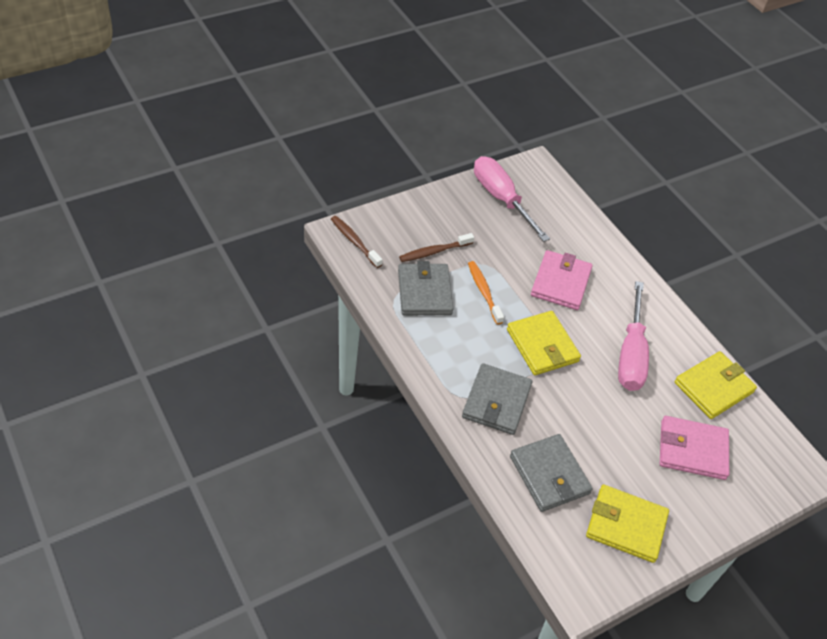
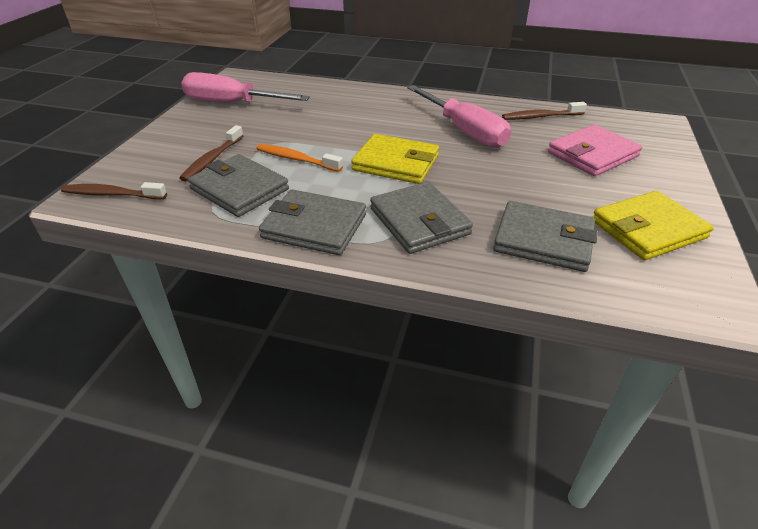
camera: 40 degrees left, 10 degrees down
pink wallet [531,250,593,310] -> none
yellow wallet [675,351,757,419] -> brown toothbrush [502,102,587,120]
none -> grey wallet [259,189,366,255]

